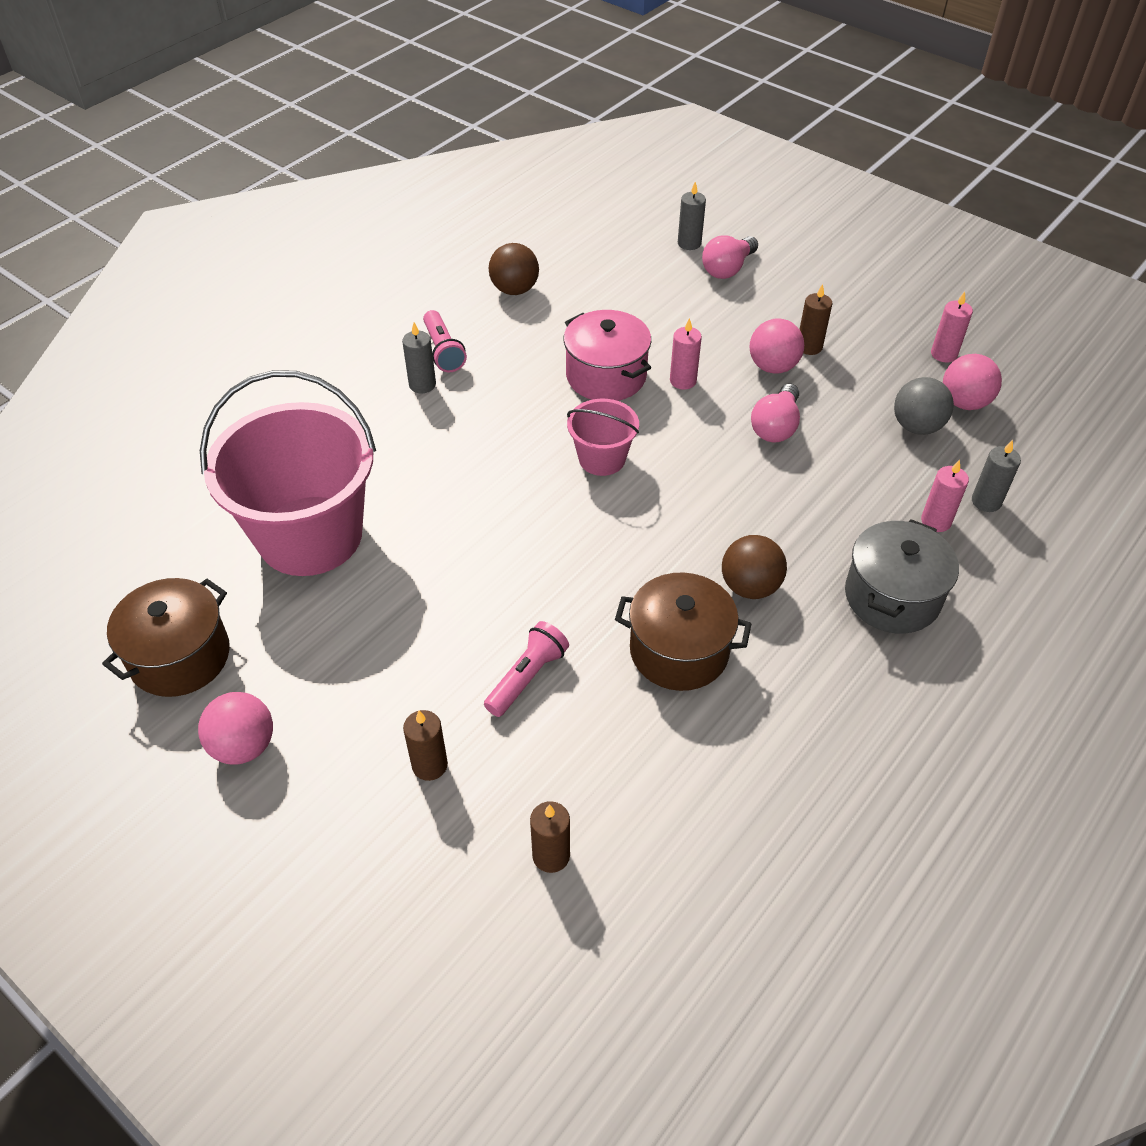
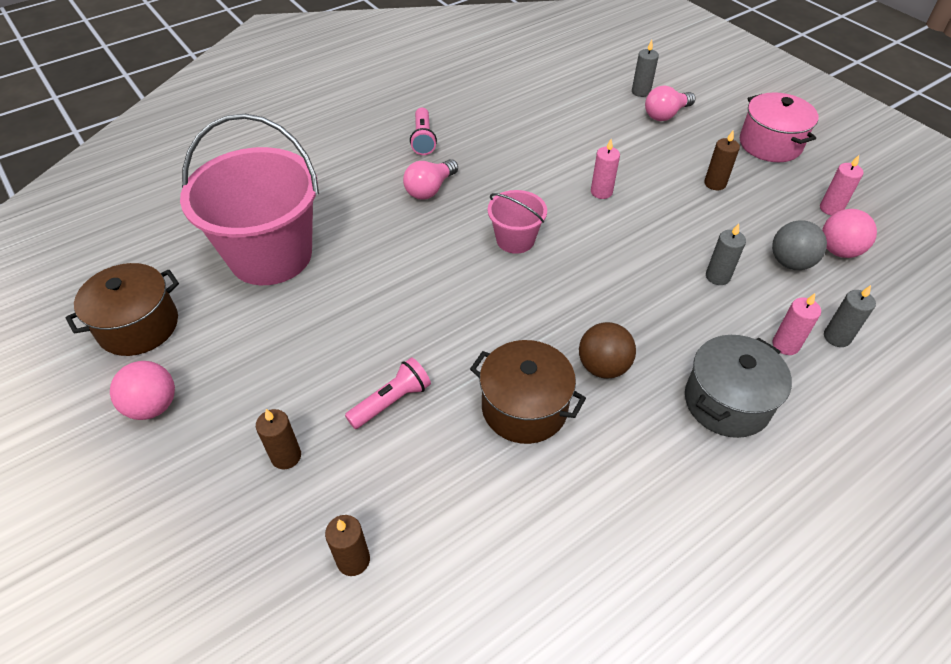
camera: 15 degrees right, 0 degrees up
grey candle [402,323,436,393] -> grey candle moved to [706,223,746,285]
brown ball [489,243,539,295] -> none
pink pot [563,310,651,401] -> pink pot moved to [740,92,819,162]
pink ball [749,319,804,374] -> none
pink light bulb [751,384,800,442] -> pink light bulb moved to [403,159,458,200]

